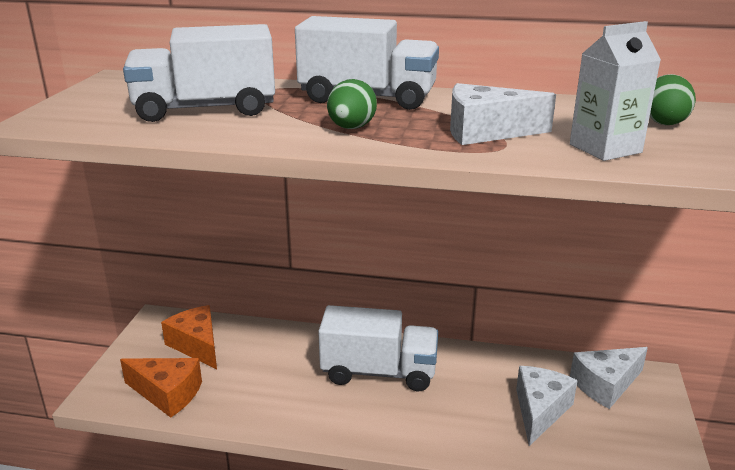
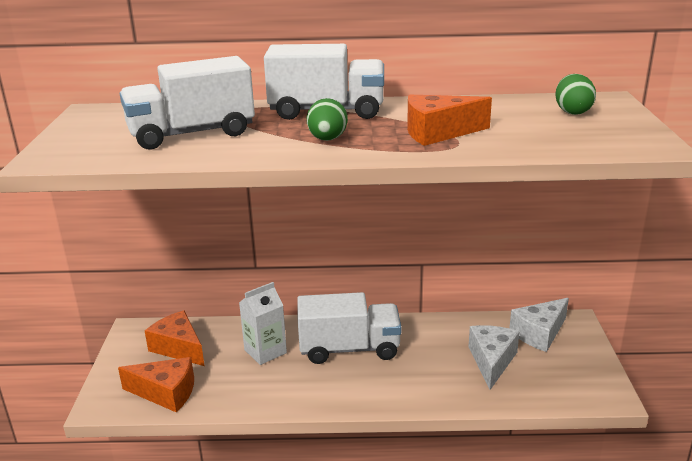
camera: 10 degrees left, 0 degrees up
white cheese [450,83,556,145] -> orange cheese [407,95,492,146]
white carton [570,21,661,161] -> white carton moved to [239,282,287,365]

